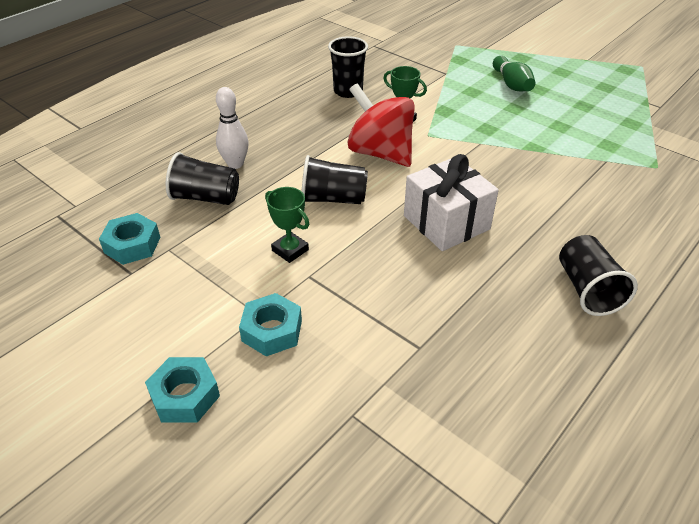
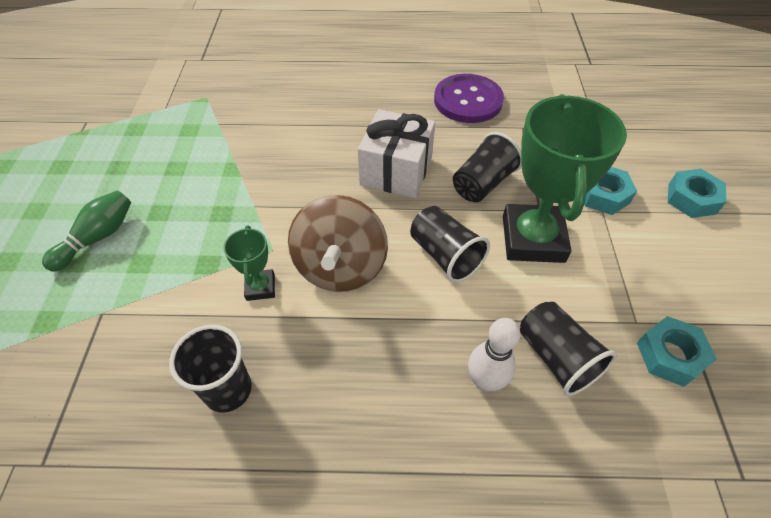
camera: 130 degrees left, 10 degrees up
green trophy [265,187,309,263] -> green trophy [503,94,627,263], size x2.16
red spinning top [348,83,415,167] -> brown spinning top [288,195,388,292]
black cup [559,235,638,316] -> black cup moved to [453,132,522,202]
none -> purple button [434,74,504,123]

